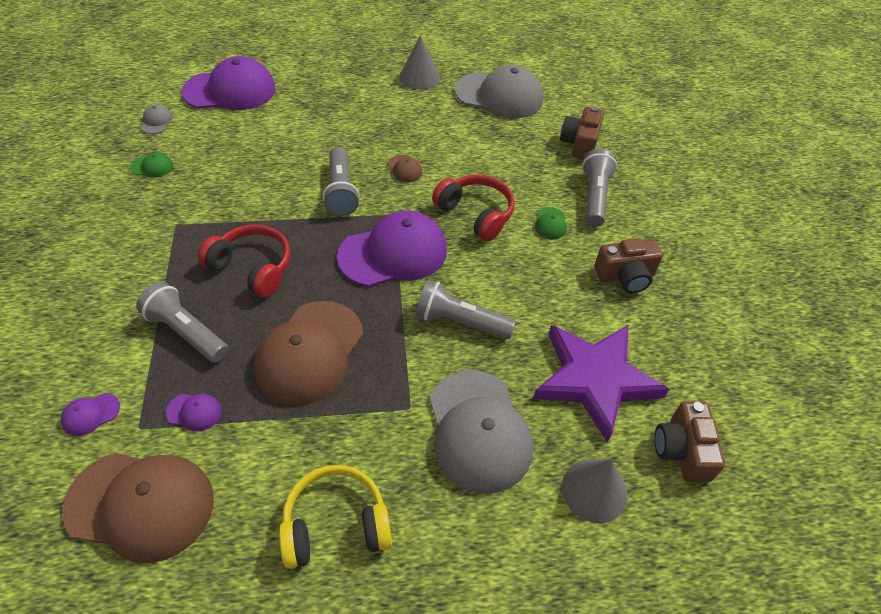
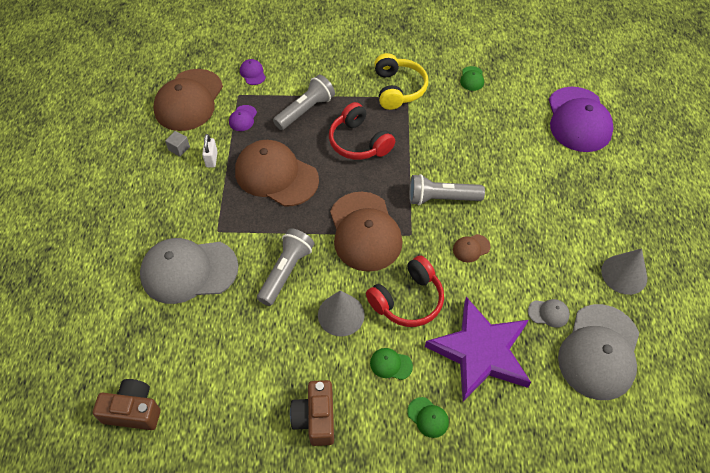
camera: 100 degrees right, 5 degrees up
grey cap [141,105,173,134] -> grey cap moved to [528,299,570,328]
red headphones [198,224,291,298] -> red headphones turned 105 degrees clockwise [329,102,395,160]
yellow headphones [279,465,392,569] -> yellow headphones moved to [374,53,428,110]
purple cap [337,210,447,287] -> brown cap [330,192,402,272]
purple star [533,325,669,443] -> purple star moved to [425,297,531,401]
brown camera [560,106,604,159] -> none
grey cone [562,459,628,523] -> grey cone moved to [318,290,365,336]
grey flashlight [582,148,617,226] -> green cap [407,397,449,438]
none -> grey cube [165,131,190,157]
none -> white padlock [202,134,218,168]

